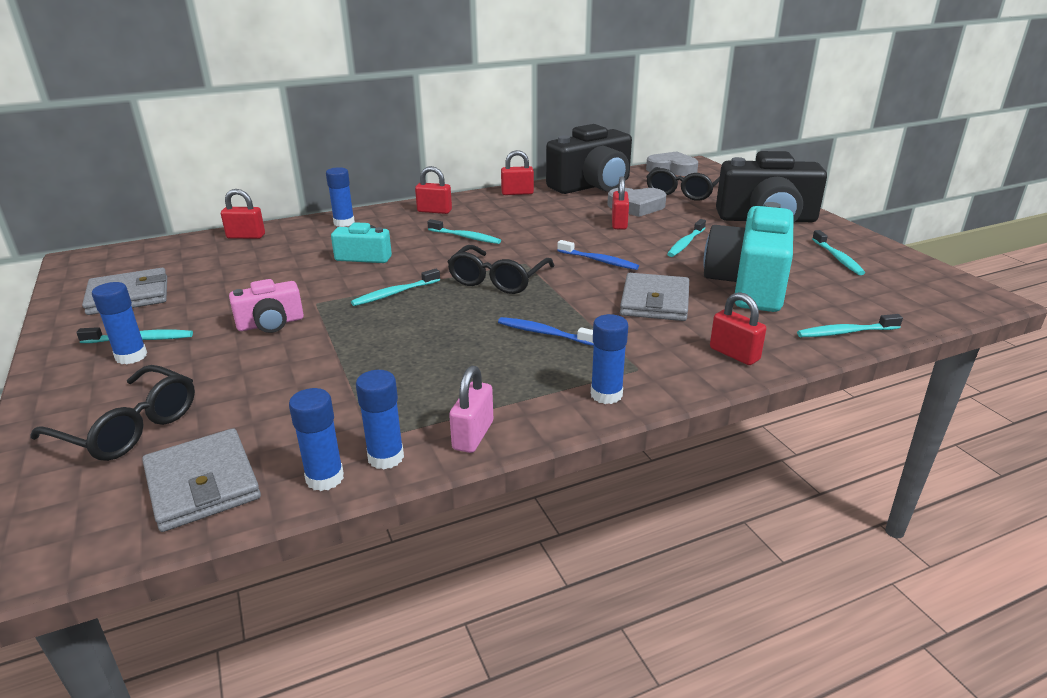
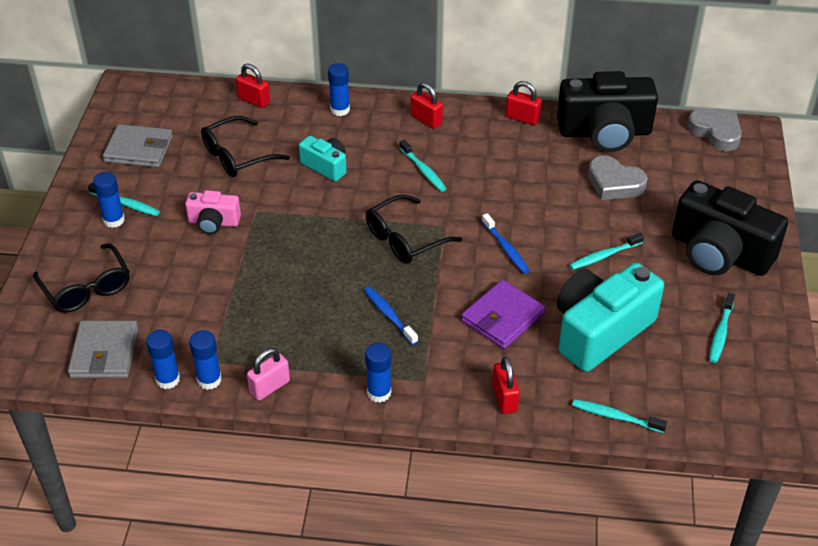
camera: 30 degrees right, 15 degrees up
turquoise toothbrush [351,269,440,306] -> none
red padlock [612,176,629,230] -> none
grey wallet [620,273,689,321] -> purple wallet [461,280,545,349]
black glasses [646,167,720,201] -> black glasses moved to [201,116,290,177]

